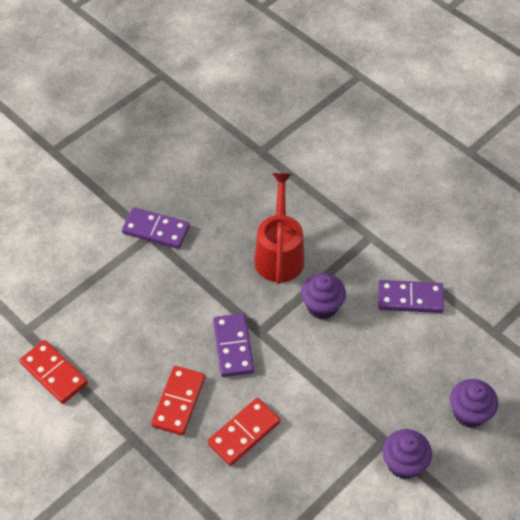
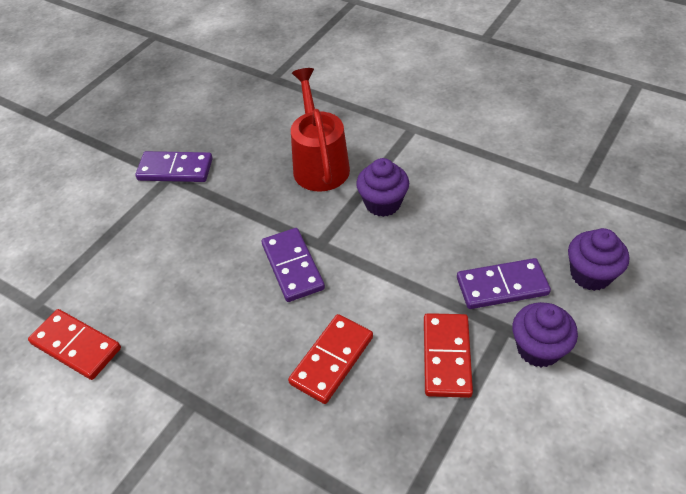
camera: 10 degrees left, 5 degrees down
red domino [151,366,205,435] -> red domino moved to [424,313,473,398]
purple domino [378,280,444,313] -> purple domino moved to [457,258,551,309]

